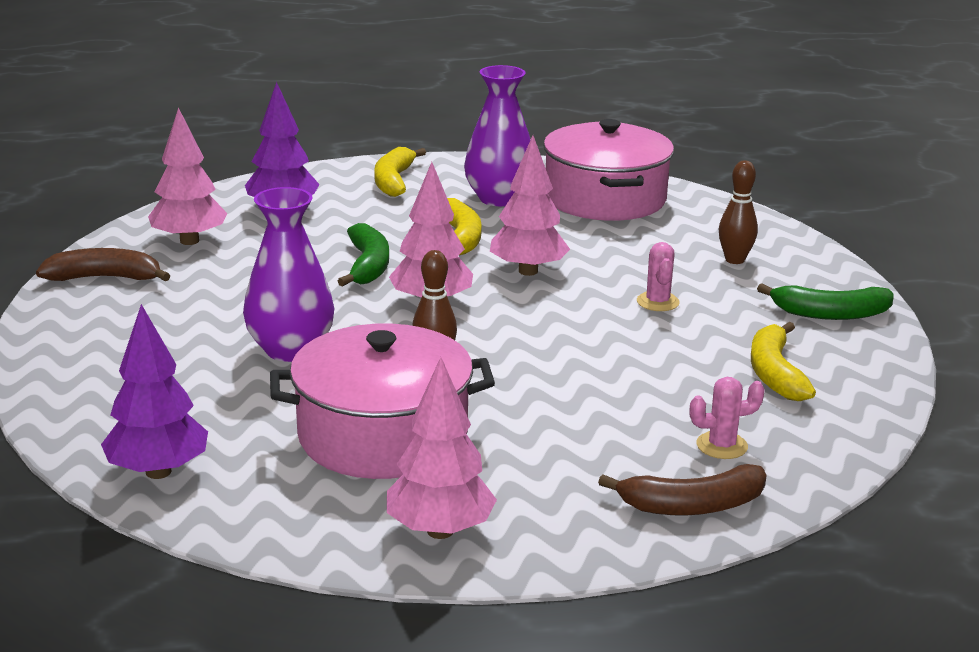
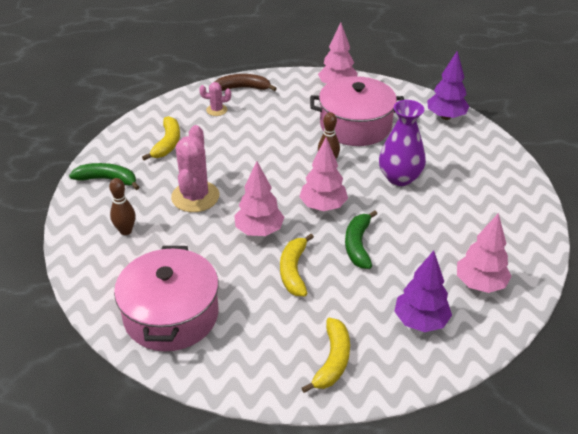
camera: 170 degrees left, 15 degrees up
brown banana [36,248,170,281] -> none
purple vase [464,65,531,206] -> none
pink cactus [637,242,680,311] -> pink cactus [171,125,219,212], size x1.98

